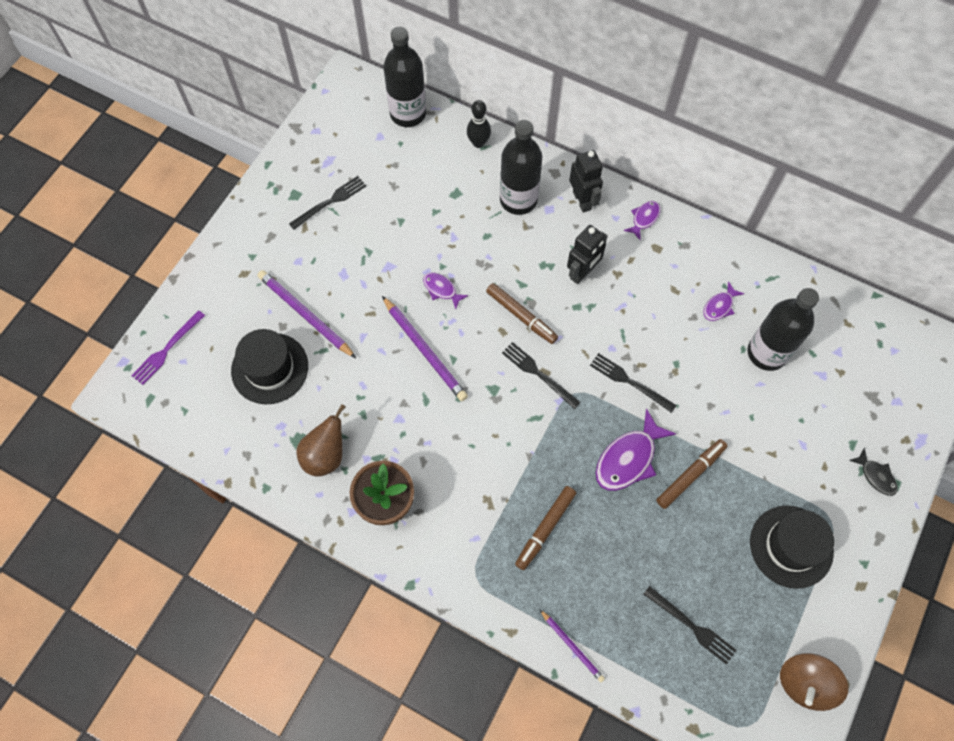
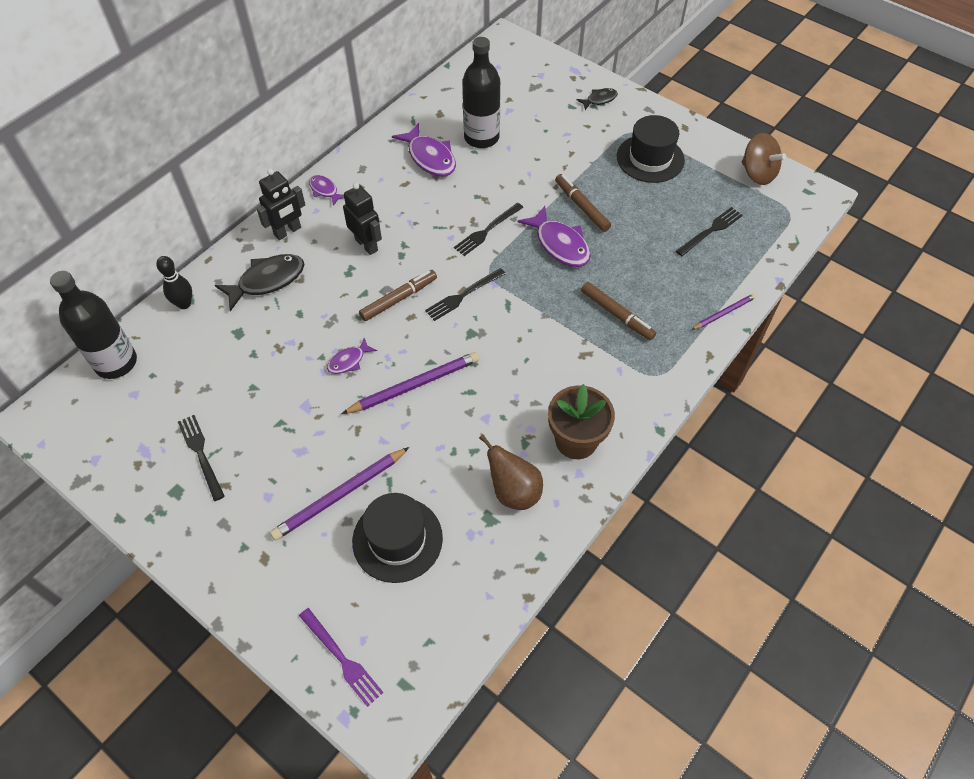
camera: 80 degrees left, 10 degrees down
black bottle [500,120,542,215] -> black fish [215,254,304,311]
black robot [569,150,603,213] -> black robot turned 150 degrees clockwise [257,169,305,240]
purple fish [703,281,744,321] -> purple fish [392,123,456,177], size x1.81

